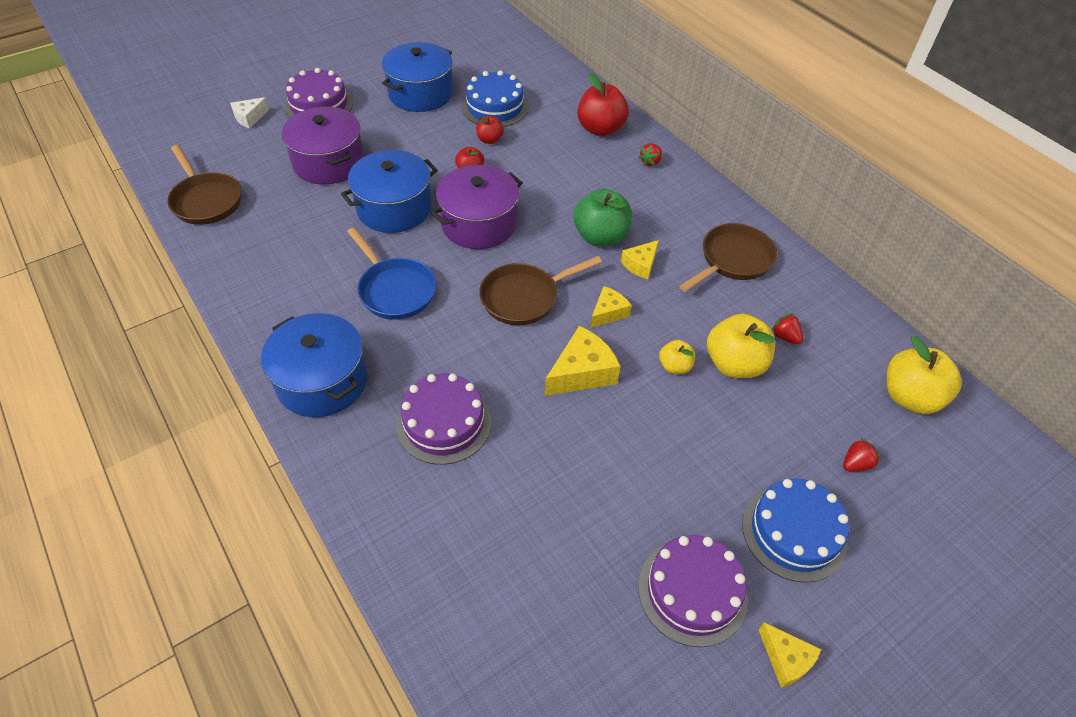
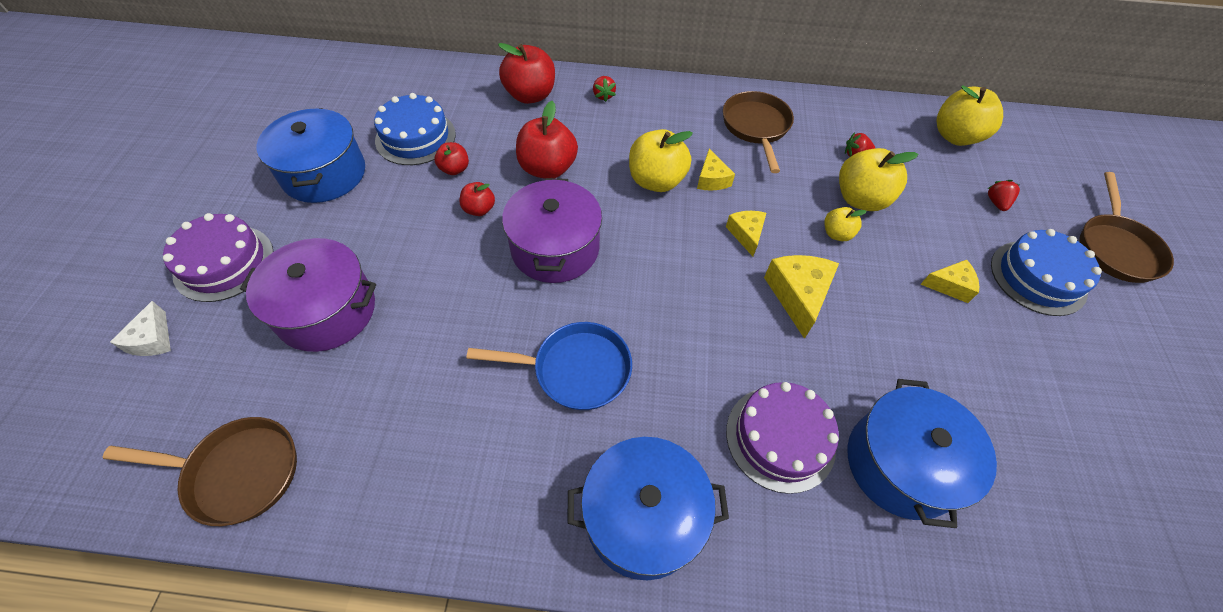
camera: 50 degrees left, 5 degrees up
blue pot [341,150,438,233] -> blue pot moved to [848,379,997,528]
brown pan [479,256,602,325] -> brown pan moved to [1079,172,1174,283]
green apple [574,189,632,246] -> yellow apple [629,129,693,192]
purple cake [638,535,748,647] -> none
yellow cheese [758,622,821,688] -> yellow cheese moved to [920,260,979,303]
none -> red apple [516,101,578,179]

